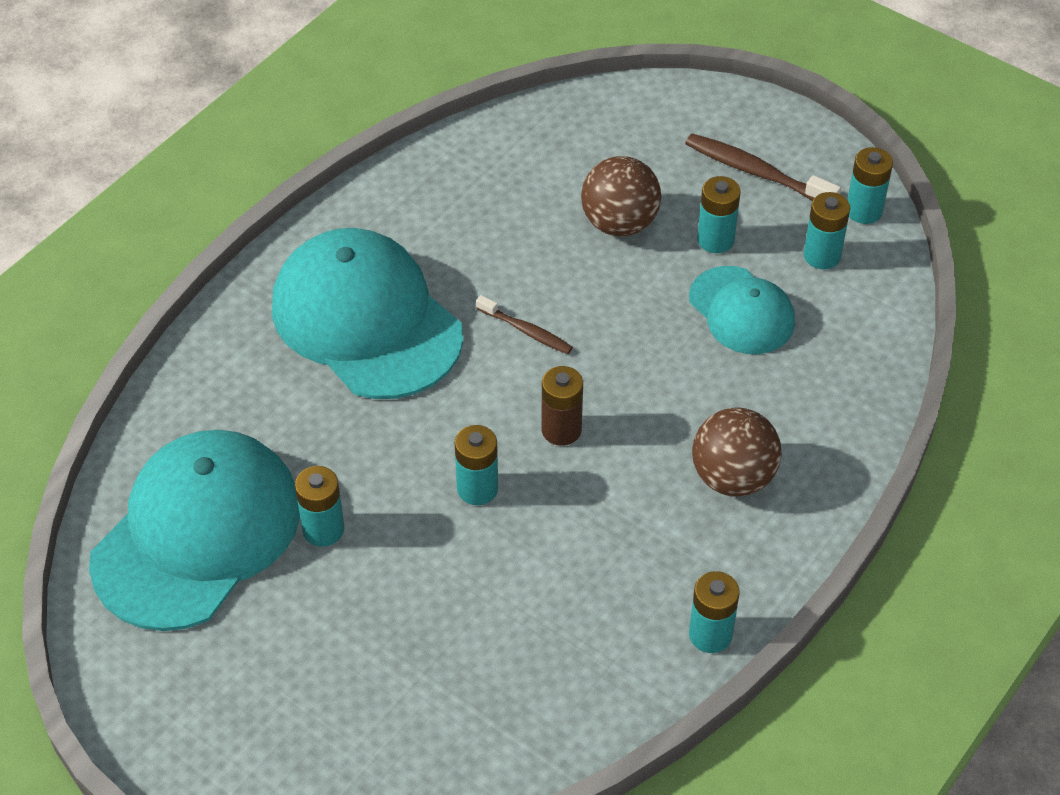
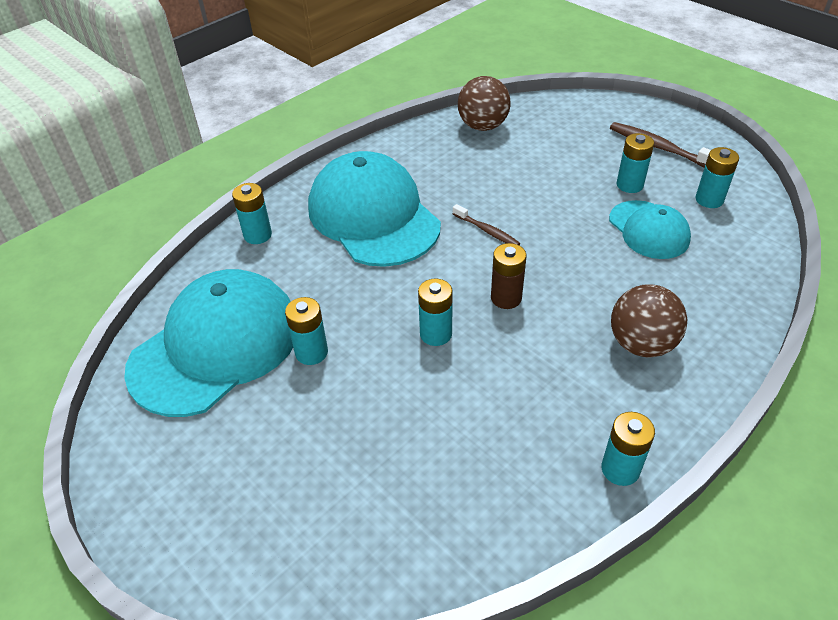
camera: 10 degrees right, 5 degrees down
brown ball [581,156,661,236] -> brown ball moved to [458,76,511,131]
turquoise battery [847,147,893,224] -> turquoise battery moved to [232,183,272,244]

